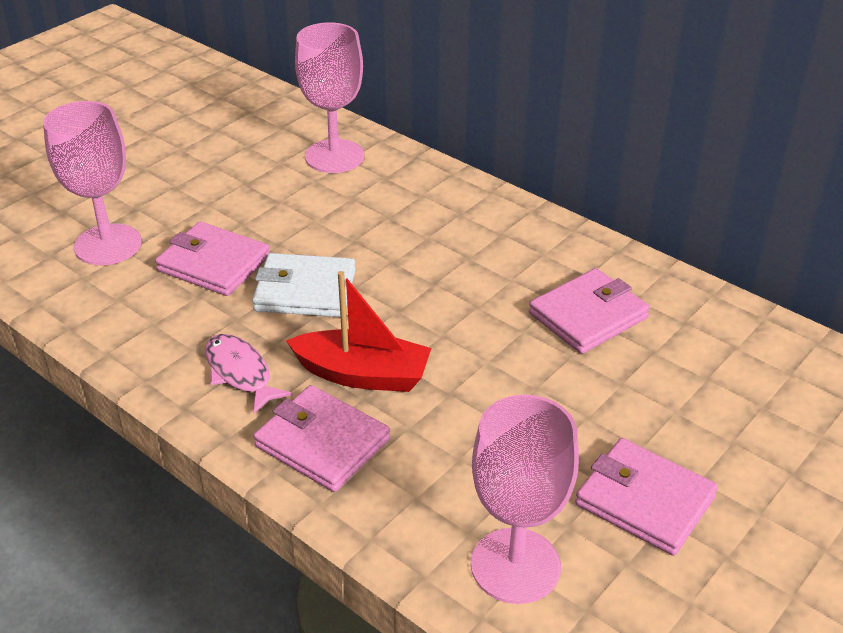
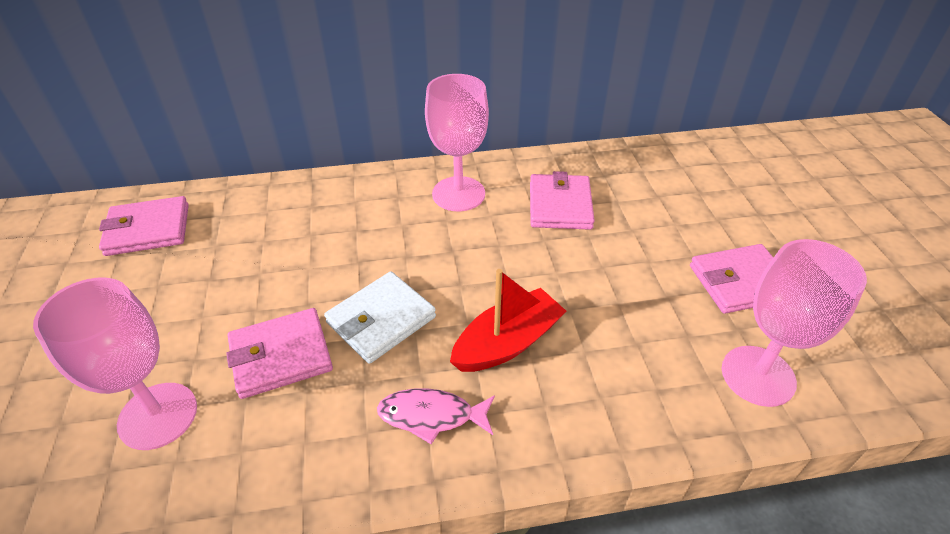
camera: 50 degrees left, 5 degrees up
pink wallet [253,385,390,492] -> pink wallet moved to [99,196,189,256]
pink goblet [295,22,364,173] -> pink goblet moved to [425,74,489,212]

